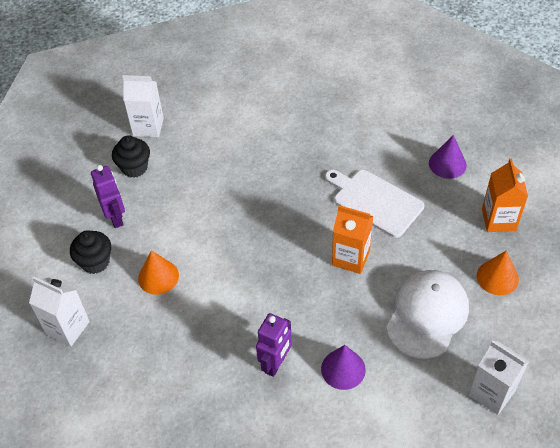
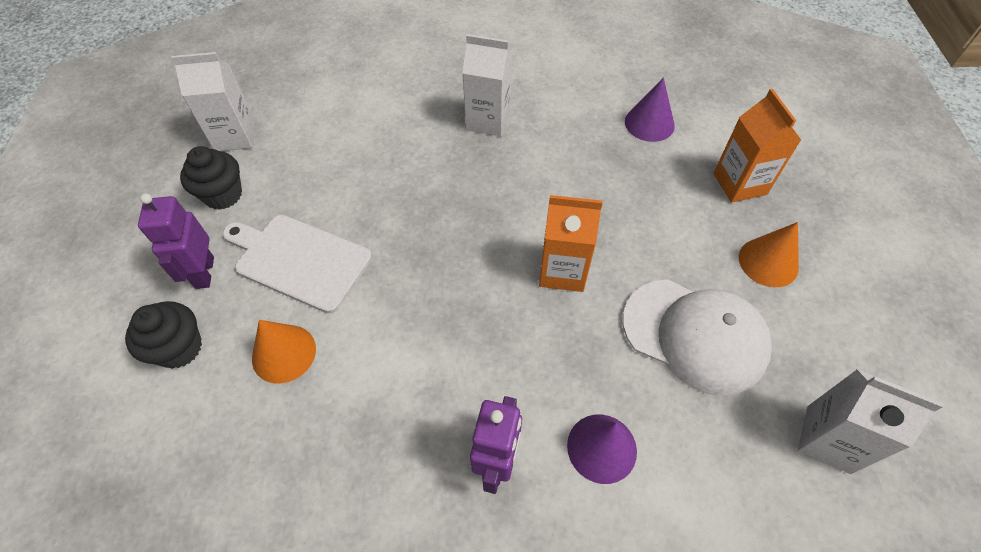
camera: 15 degrees left, 5 degrees up
white carton [29,277,90,346] -> white carton moved to [462,34,512,136]
purple robot [91,165,125,228] -> purple robot turned 150 degrees counterclockwise [138,193,214,289]
white cutting board [325,170,424,238] -> white cutting board moved to [223,215,372,313]
white cap [386,270,469,359] -> white cap turned 105 degrees clockwise [623,279,772,396]

